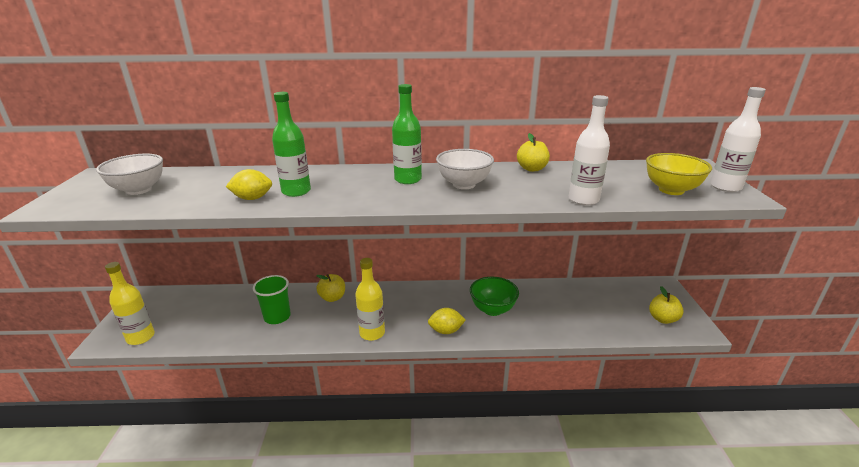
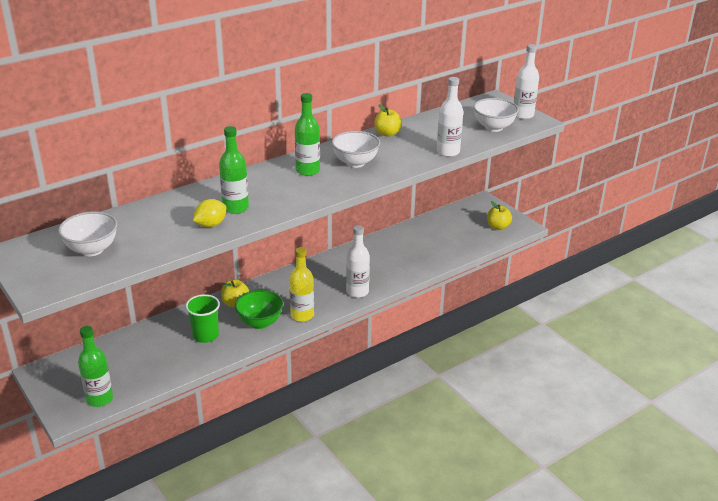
camera: 35 degrees left, 5 degrees up
yellow bottle [105,262,155,345] -> green bottle [78,326,113,407]
yellow lemon [428,308,466,334] -> white bottle [346,225,370,298]
green bowl [470,277,519,316] -> green bowl moved to [235,290,283,329]
yellow bowl [646,153,712,195] -> white bowl [473,98,519,132]

